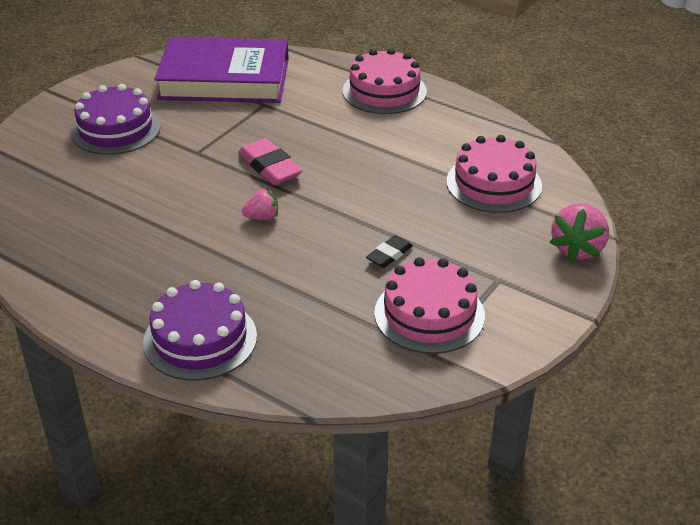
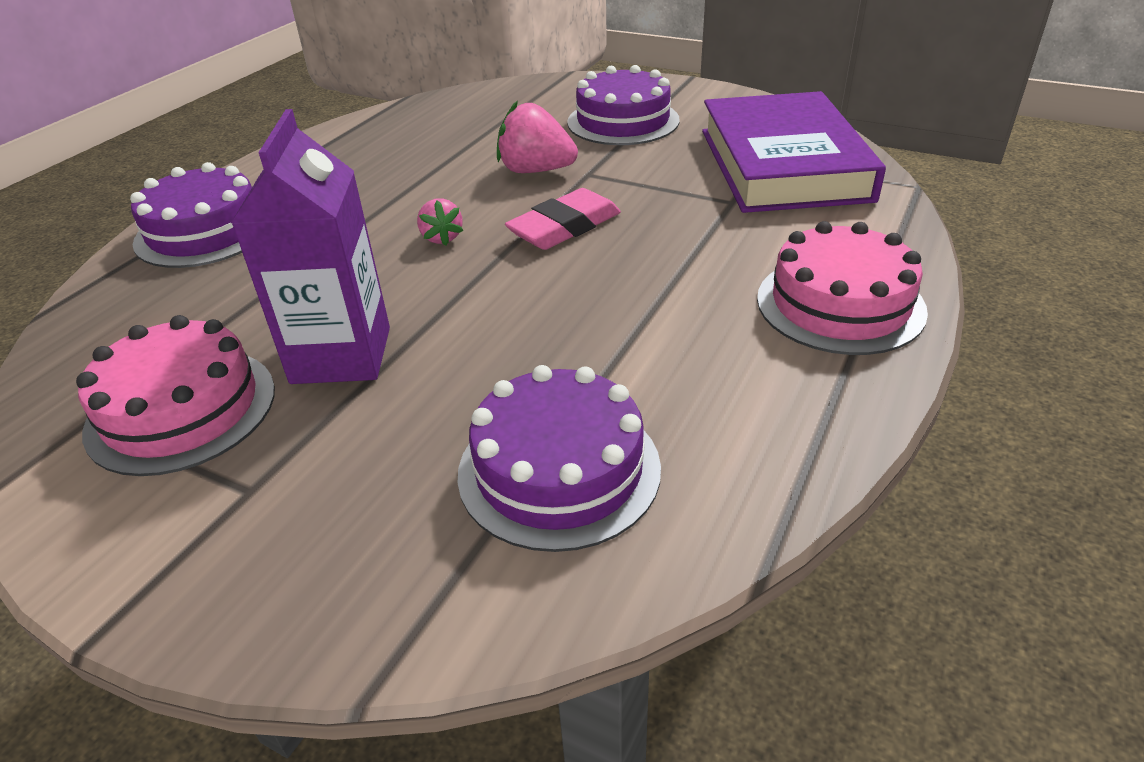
camera: 85 degrees right, 0 degrees up
black eraser [366,235,413,268] -> purple carton [231,109,390,384]
pink cake [446,135,542,213] -> purple cake [458,365,661,552]
pink strawberry [549,203,609,262] -> pink strawberry moved to [497,101,578,173]

